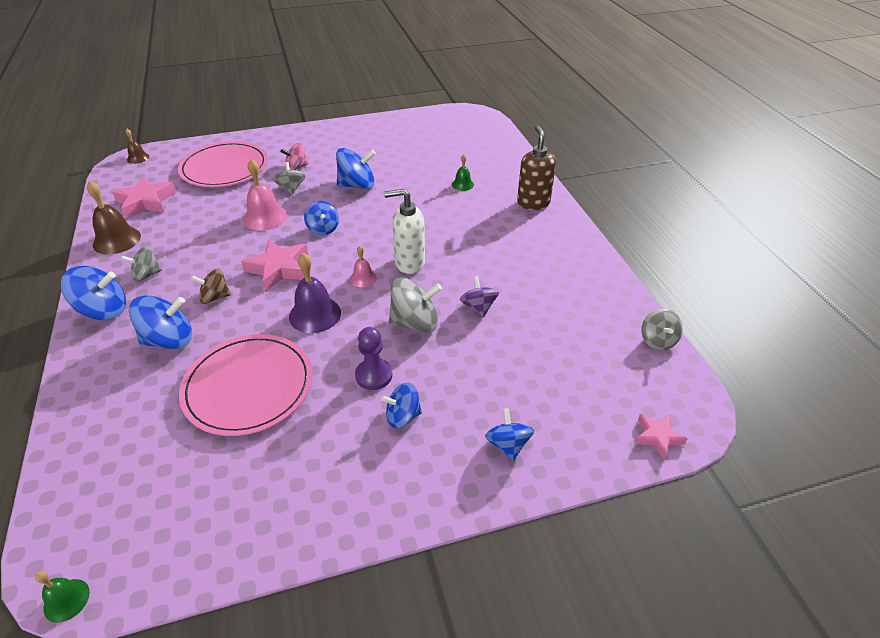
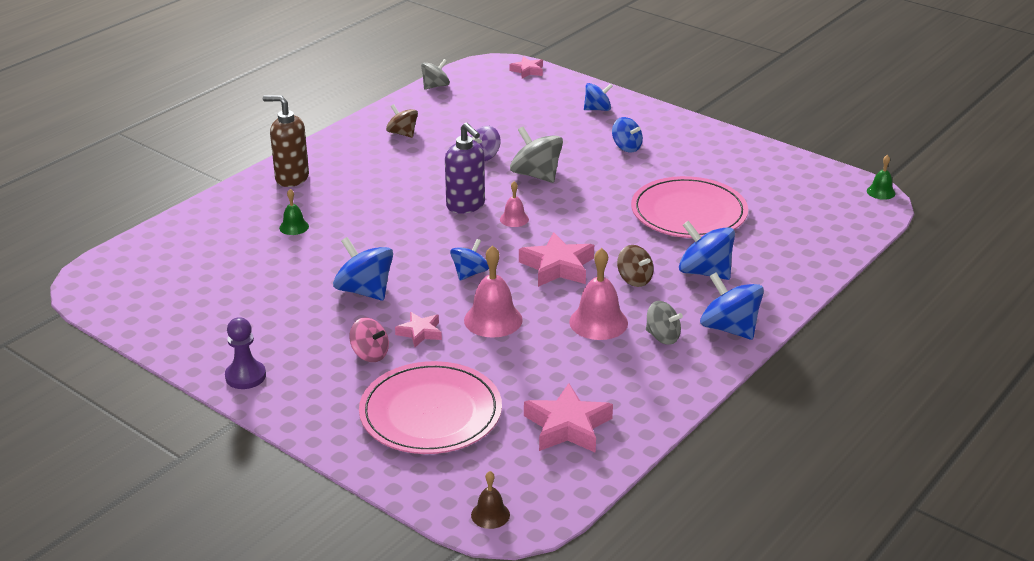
camera: 125 degrees left, 10 degrees down
brown bell [87,181,141,255] -> none
grey spinning top [273,162,305,195] -> pink star [395,312,442,348]
purple bell [289,253,341,333] -> none
purple pawn [355,327,392,390] -> purple pawn moved to [225,317,266,389]
white soap dispenser [384,189,425,274] -> purple soap dispenser [445,123,485,214]
blue spinning top [485,408,534,461] -> blue spinning top turned 150 degrees counterclockwise [584,83,613,111]
brown soap dispenser [517,125,556,210] -> brown soap dispenser turned 60 degrees clockwise [263,95,309,187]
none -> brown spinning top [386,104,418,138]
none -> pink bell [569,248,628,340]

